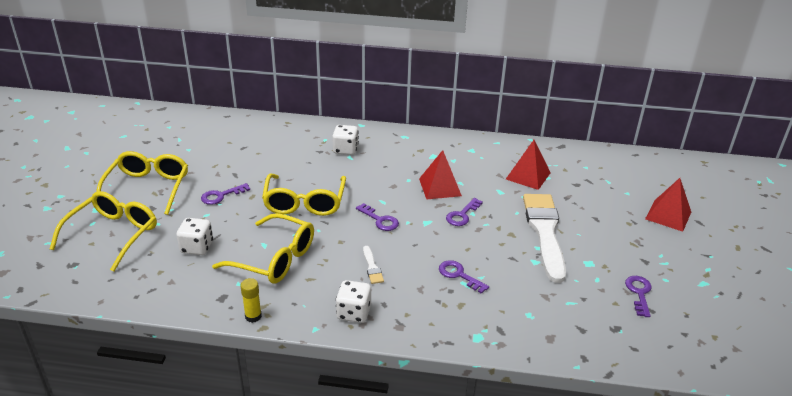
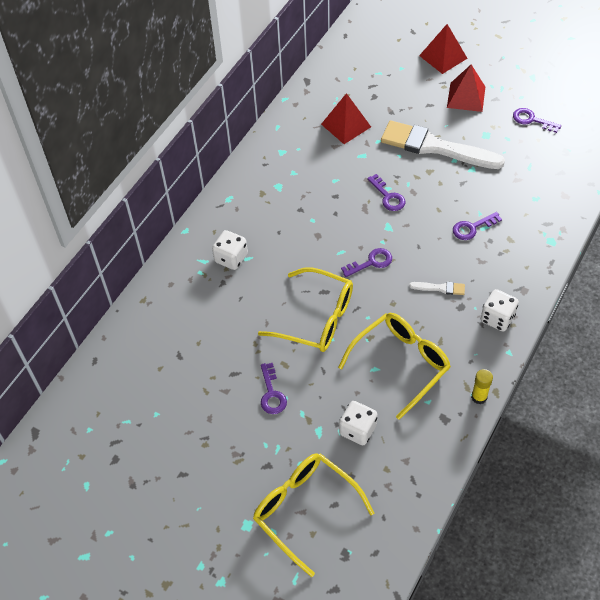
camera: 65 degrees left, 20 degrees up
yellow glasses [96,151,188,215] -> none
red pyramid [419,150,462,199] -> red pyramid moved to [447,65,485,112]

